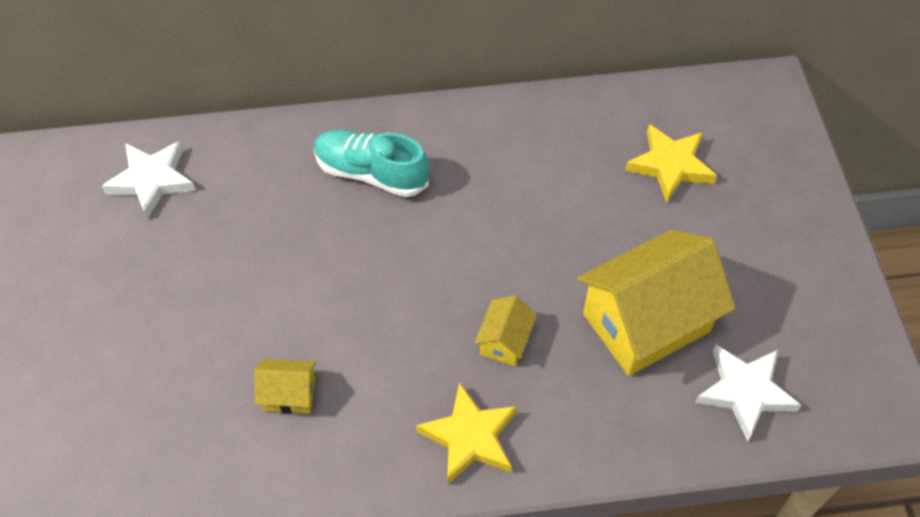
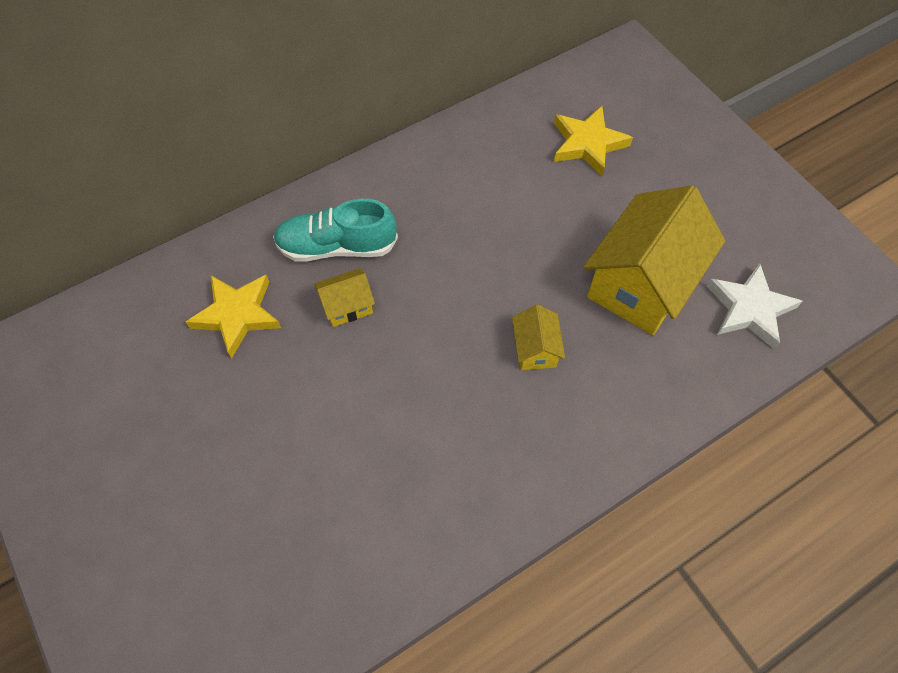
camera: 25 degrees left, 5 degrees up
white star [102,141,196,219] -> none
yellow house [255,359,316,413] -> yellow house moved to [314,268,375,327]
yellow star [416,382,517,485] -> yellow star moved to [186,275,281,358]

